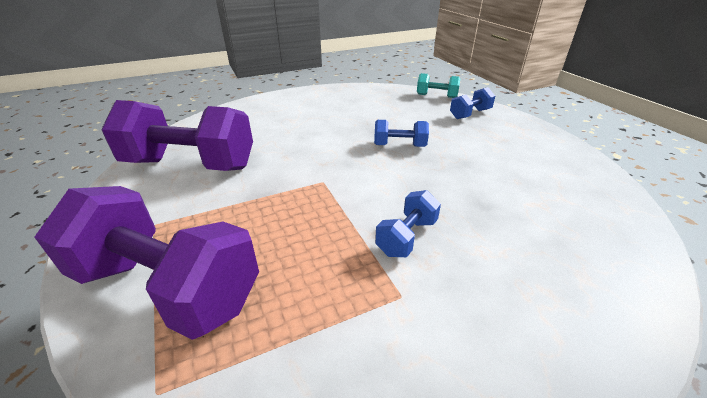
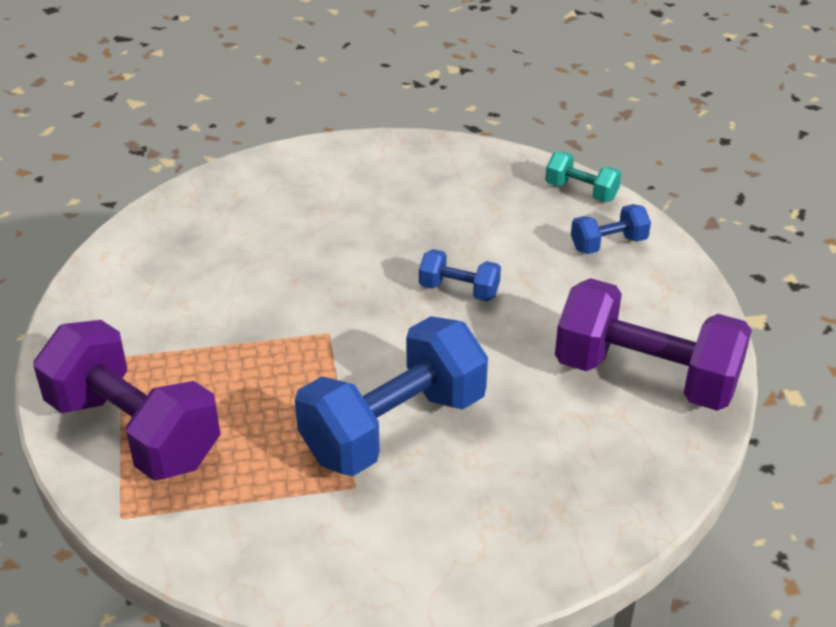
camera: 15 degrees right, 5 degrees up
purple dumbbell [101,100,253,171] -> purple dumbbell moved to [555,278,752,411]
blue dumbbell [375,190,441,257] -> blue dumbbell [295,316,488,476], size x2.14

